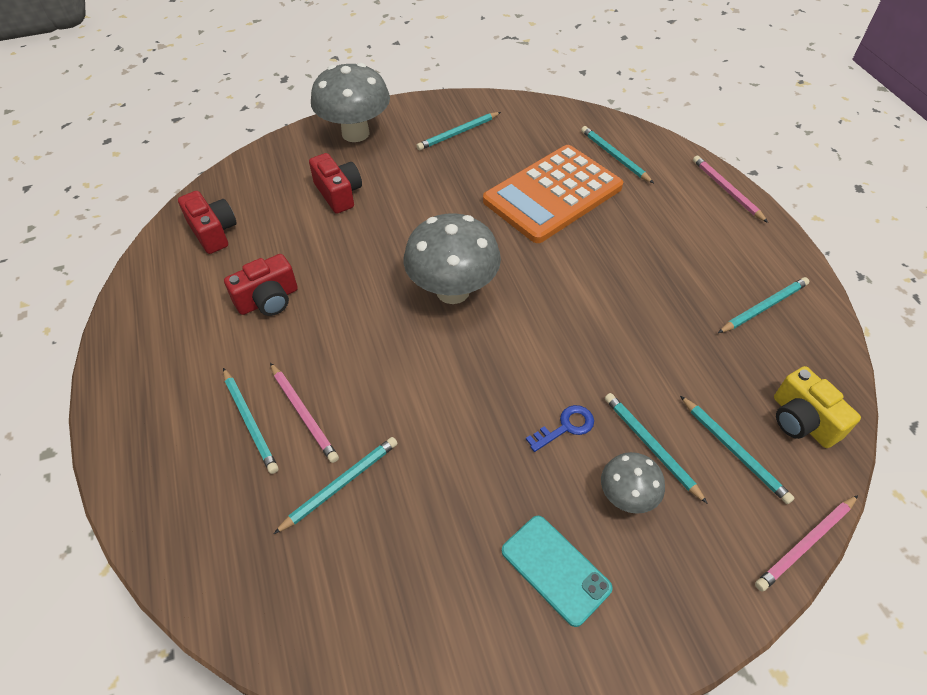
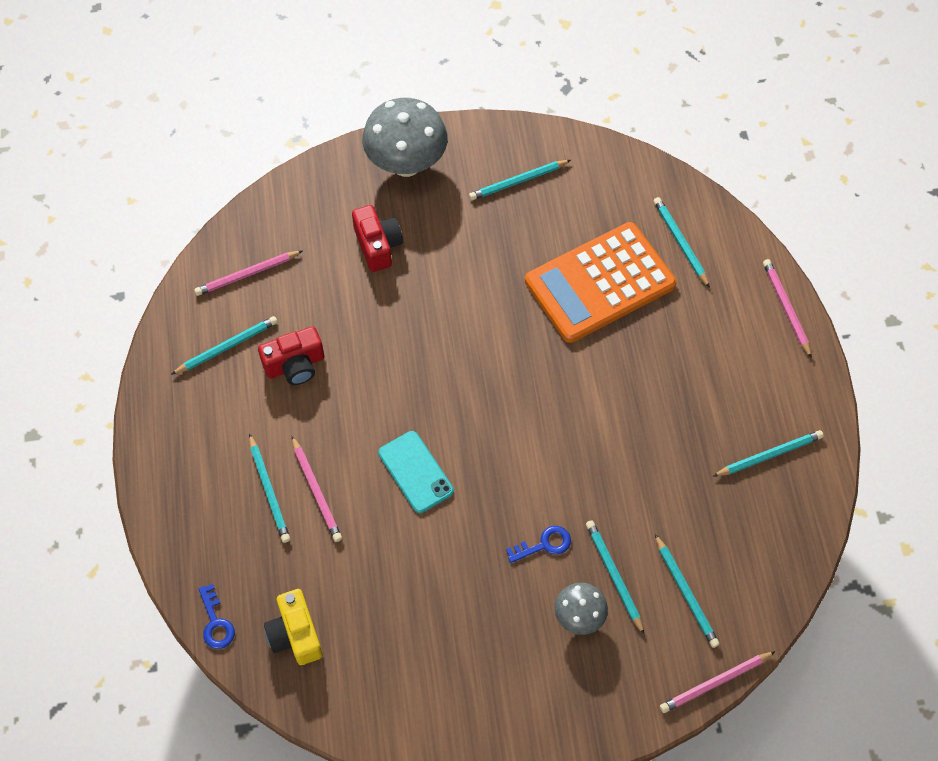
camera: 10 degrees right, 10 degrees up
red camera [178,191,237,254] -> pink pencil [194,250,303,296]
turquoise pencil [274,437,398,534] -> turquoise pencil moved to [171,316,278,375]
grey mushroom [404,213,501,304] -> none
turquoise phone [502,516,613,627] -> turquoise phone moved to [378,431,454,513]
yellow camera [774,366,861,448] -> yellow camera moved to [264,589,323,665]
none -> blue key [199,584,235,649]

